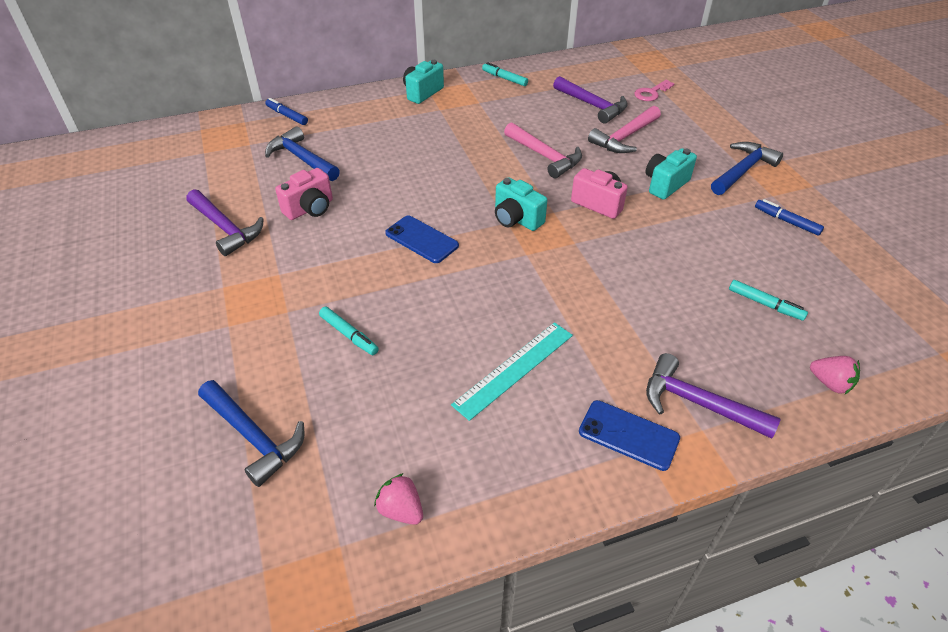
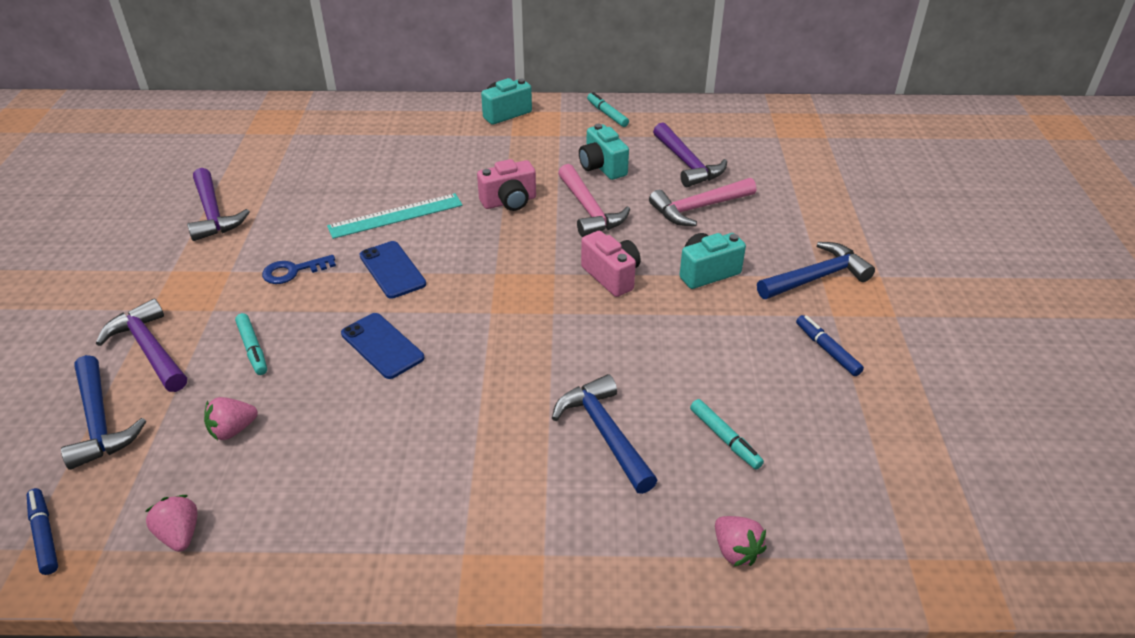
camera: 20 degrees right, 5 degrees down
blue marker [265,98,308,125] -> blue marker moved to [27,488,58,575]
blue hammer [265,126,340,181] -> blue hammer moved to [552,374,658,494]
pink camera [275,168,333,220] -> pink camera moved to [477,159,536,211]
turquoise ruler [451,322,573,421] -> turquoise ruler moved to [327,193,463,239]
turquoise camera [495,177,547,231] -> turquoise camera moved to [579,124,629,180]
blue phone [579,400,680,471] -> blue phone moved to [341,313,424,379]
pink key [634,80,674,101] -> none
purple hammer [646,353,781,439] -> purple hammer moved to [96,298,187,392]
none -> pink strawberry [204,397,258,440]
none -> blue key [262,255,336,284]

